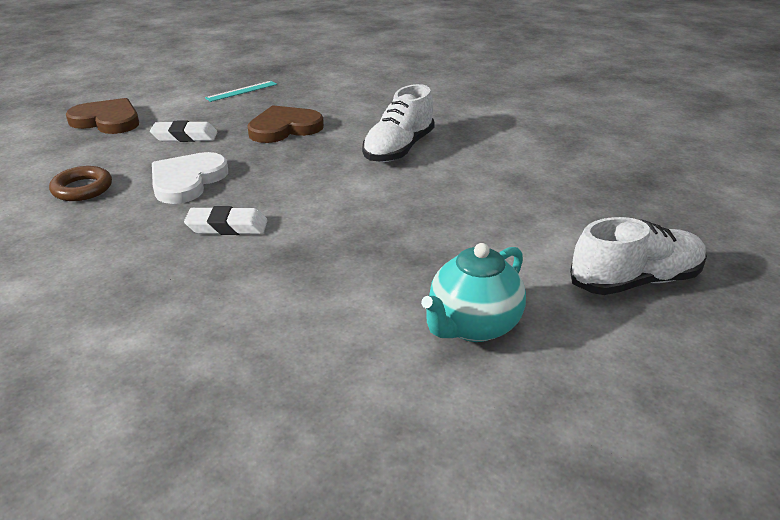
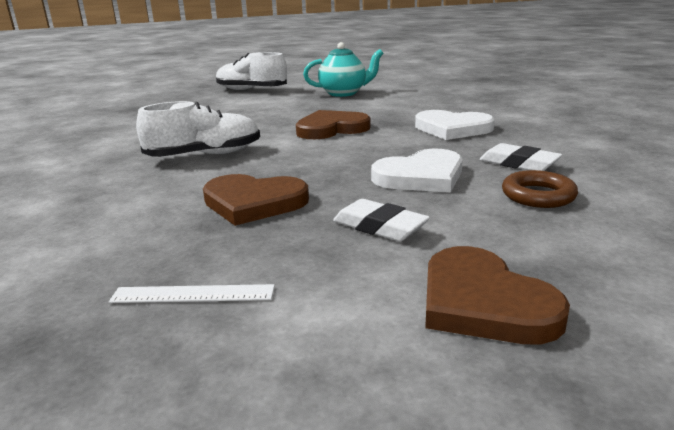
camera: 140 degrees left, 10 degrees down
white eraser [184,206,268,235] -> white eraser moved to [479,143,563,171]
turquoise ruler [205,81,277,102] -> white ruler [109,284,275,303]
none -> brown heart [296,110,371,139]
none -> white heart [415,110,495,140]

